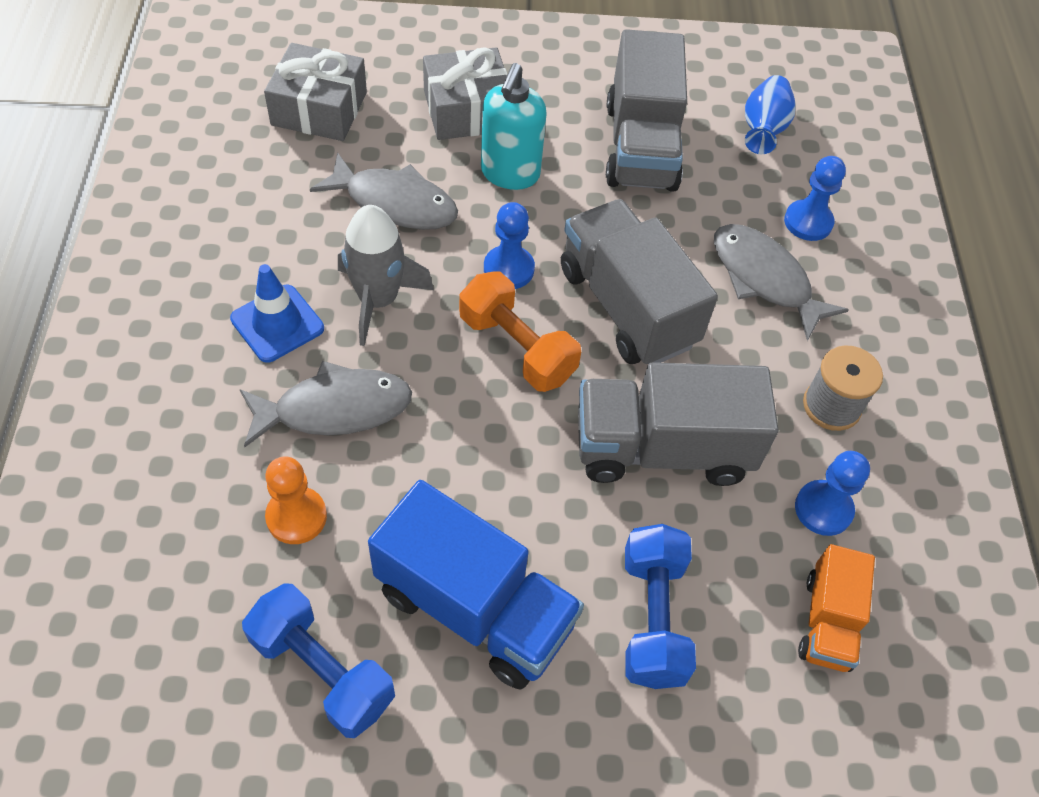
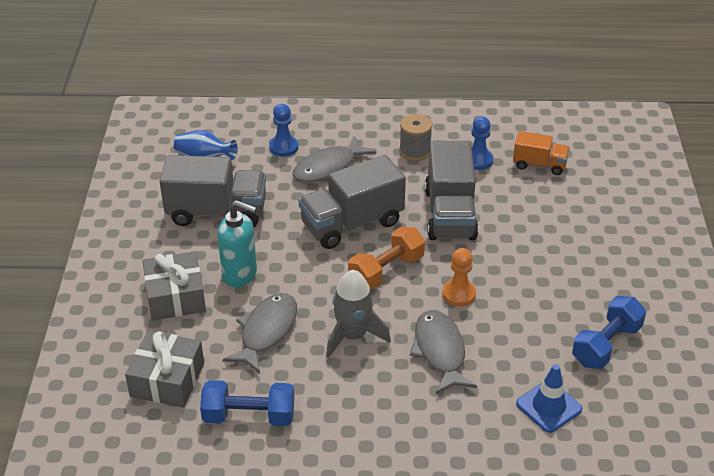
camera: 85 degrees left, 15 degrees down
blue traffic cone [230,264,324,363] -> blue traffic cone moved to [516,364,582,433]
orange pawn [265,457,327,544] -> orange pawn moved to [442,248,476,306]
blue truck [368,480,584,689] -> none
blue pawn [484,202,535,289] -> none
blue dumbbell [625,524,696,689] -> blue dumbbell moved to [200,380,294,426]

